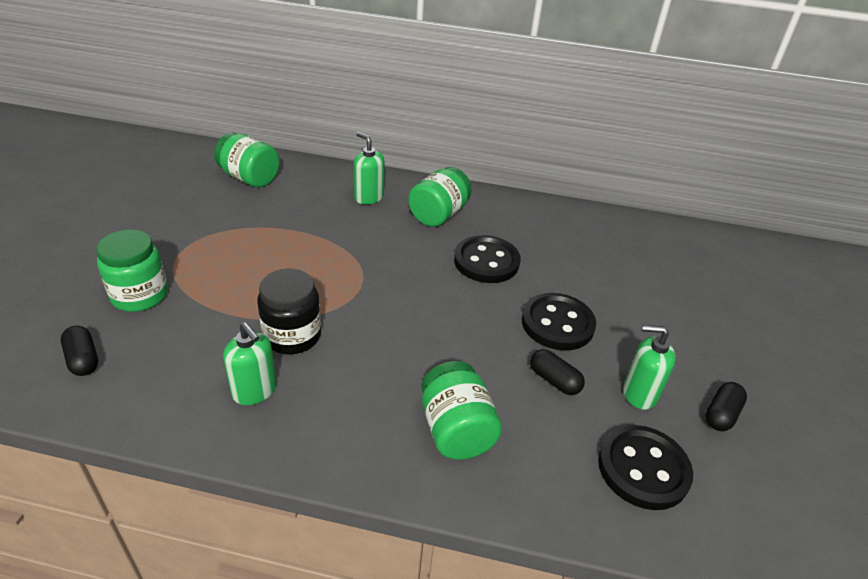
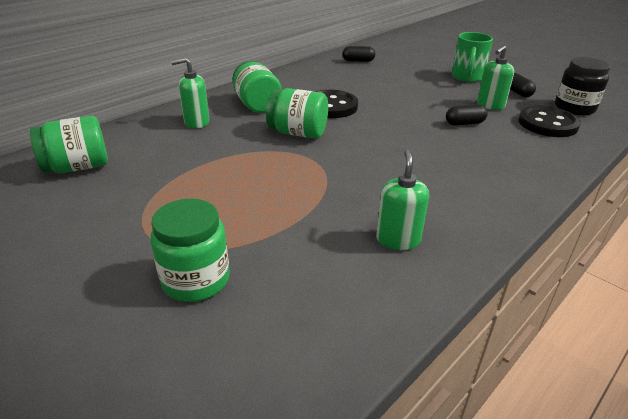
camera: 55 degrees left, 5 degrees down
black capsule [61,326,98,376] -> black capsule moved to [342,46,375,62]
green soap dispenser [223,322,277,405] -> green soap dispenser turned 75 degrees counterclockwise [376,150,429,250]
black jar [257,269,321,354] -> black jar moved to [555,57,610,116]
green jar [421,361,502,460] -> green jar moved to [266,88,328,138]
black button [522,293,596,351] -> none
none -> green mug [452,32,493,82]

